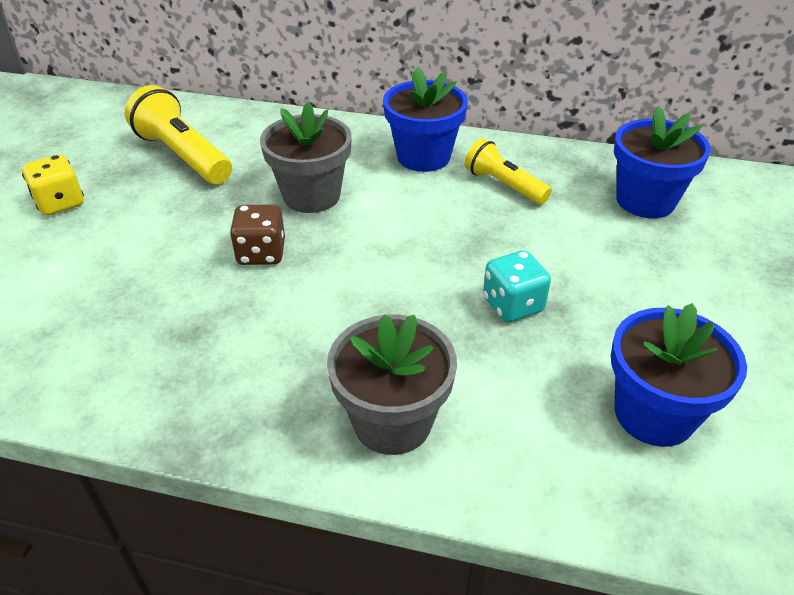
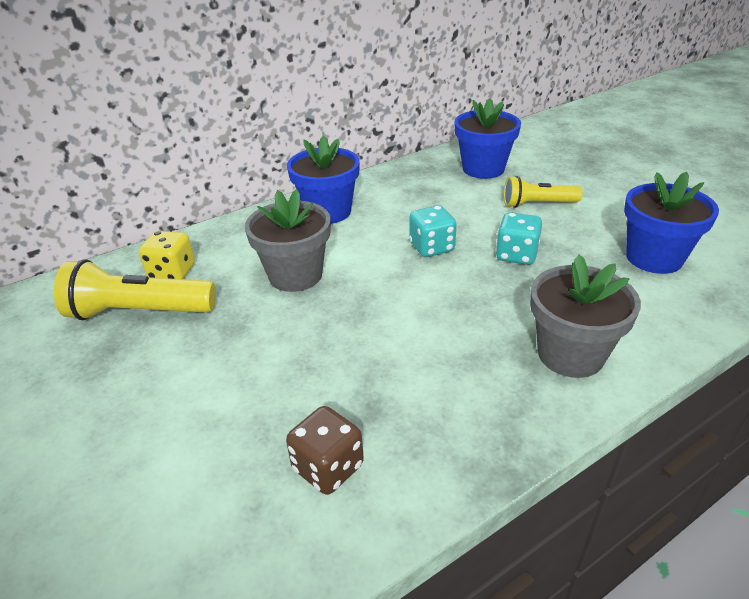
camera: 45 degrees left, 5 degrees down
yellow dice [22,154,84,216] -> yellow dice moved to [139,231,195,279]
brown dice [230,204,285,265] -> brown dice moved to [286,406,364,495]
yellow flashlight [465,138,552,204] -> yellow flashlight moved to [504,176,583,208]
none -> turquoise dice [409,205,457,257]

